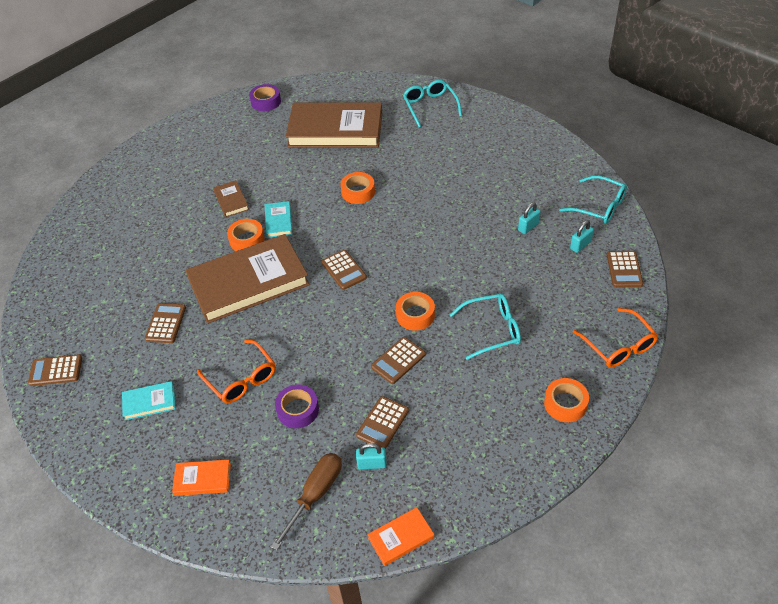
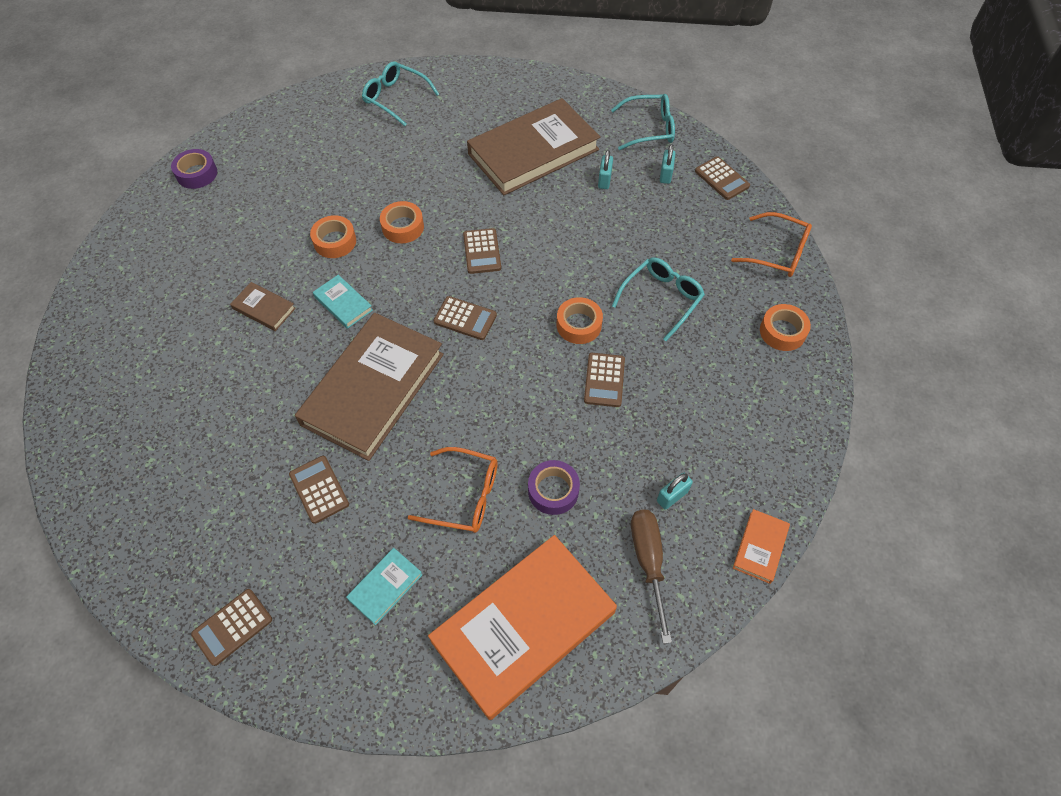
camera: 40 degrees left, 10 degrees up
orange book [172,460,231,496] -> orange book [428,535,617,720], size x2.37
orange tape [227,219,265,251] -> orange tape moved to [310,215,356,258]
brown book [286,103,382,148] -> brown book moved to [467,98,600,195]
brown calculator [356,396,409,449] -> brown calculator moved to [463,228,501,274]

